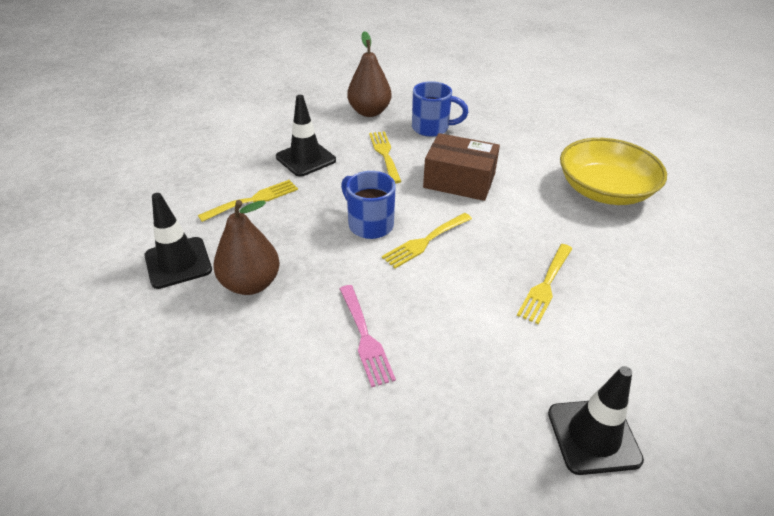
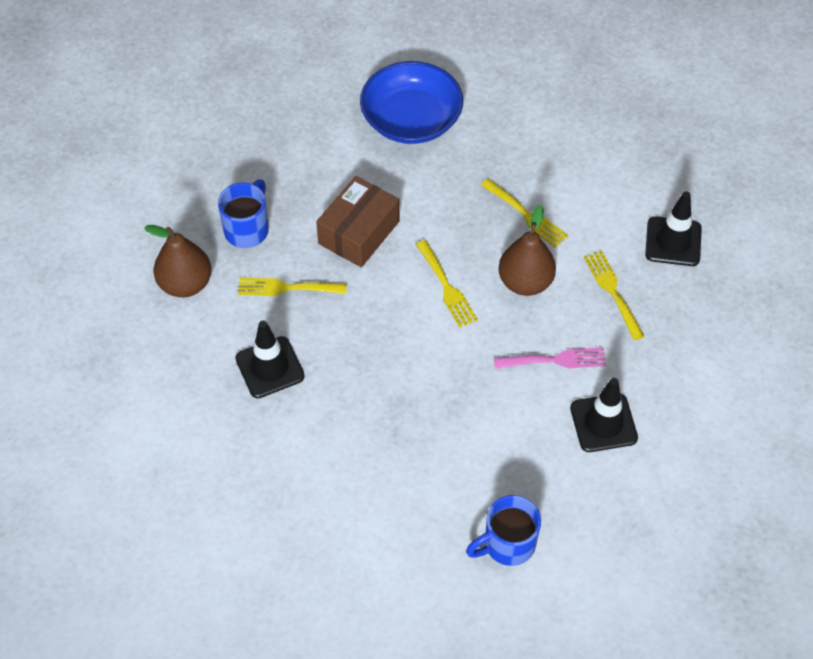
camera: 75 degrees left, 15 degrees up
black traffic cone [144,193,212,289] -> black traffic cone moved to [570,378,638,452]
yellow fork [198,180,298,222] -> yellow fork moved to [584,251,645,340]
brown pear [214,200,280,295] -> brown pear moved to [498,205,556,296]
blue mug [341,171,396,239] -> blue mug moved to [466,495,541,566]
yellow bowl [560,138,667,205] -> blue bowl [360,61,463,144]

